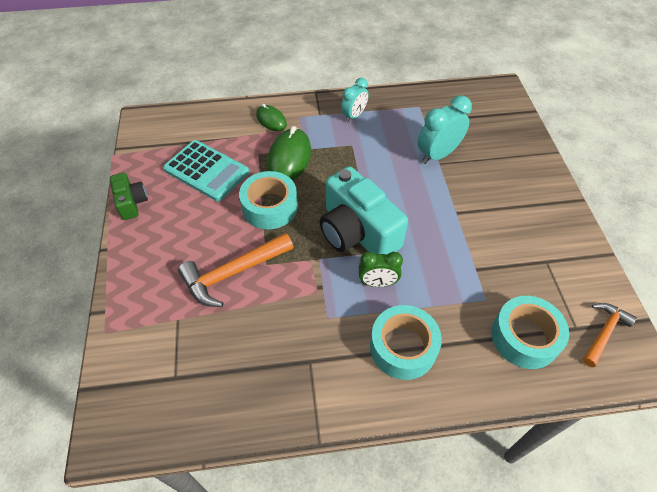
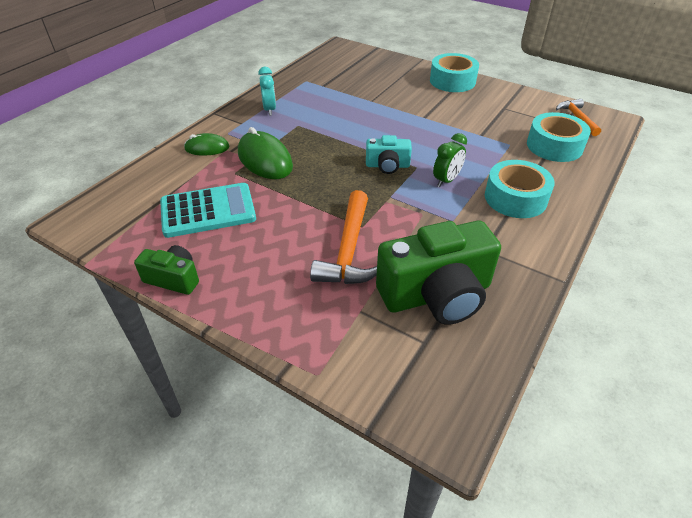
camera: 50 degrees left, 10 degrees down
turquoise tape [239,171,298,229] -> turquoise tape moved to [430,53,479,92]
turquoise camera [320,166,408,255] -> turquoise camera [366,135,412,174], size x0.51
turquoise clock [418,95,472,164] -> none
none -> green camera [376,221,501,325]

